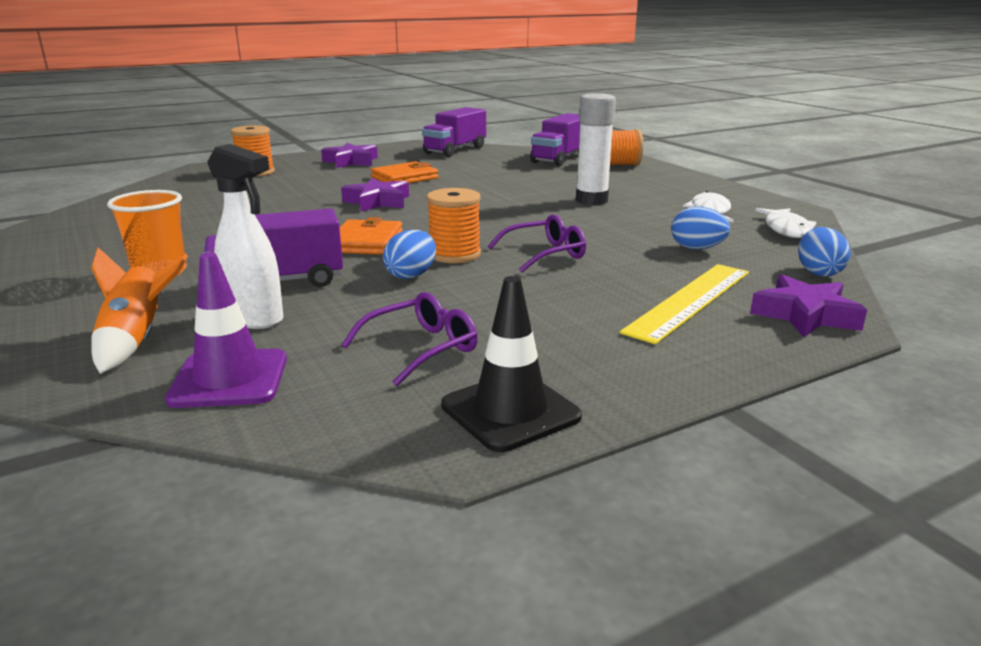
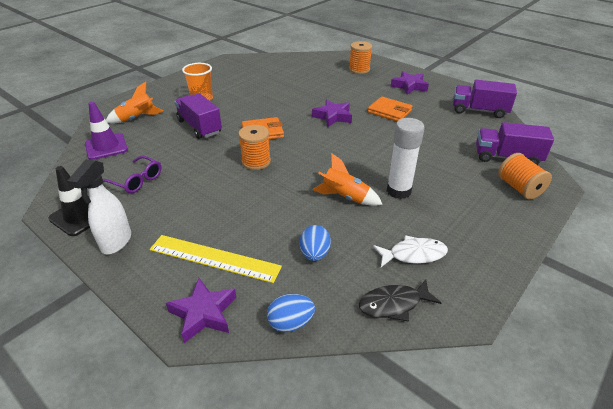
camera: 70 degrees right, 15 degrees up
white spray bottle [207,144,283,329] -> white spray bottle moved to [67,159,131,254]
blue egg [383,230,436,279] -> none
purple glasses [488,214,586,273] -> none
white fish [755,208,816,238] -> black fish [359,279,441,322]
none -> orange rocket [312,153,383,206]

